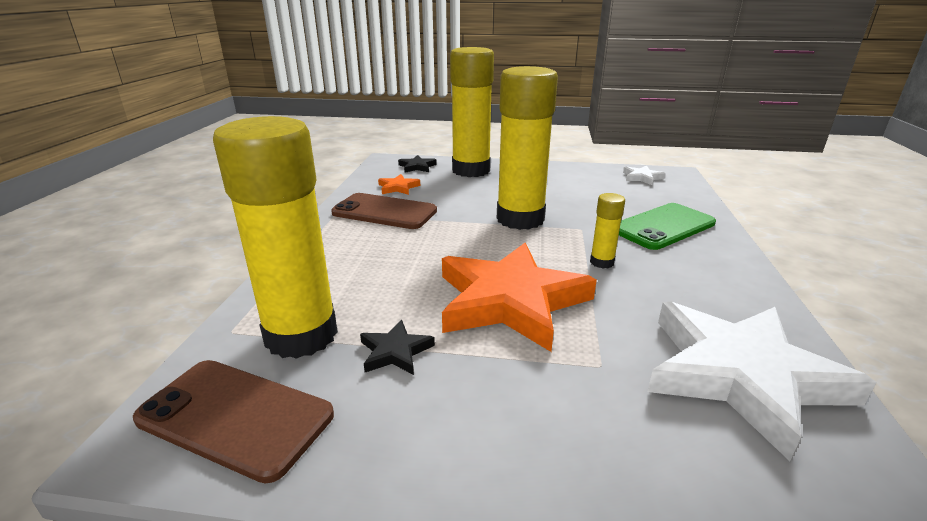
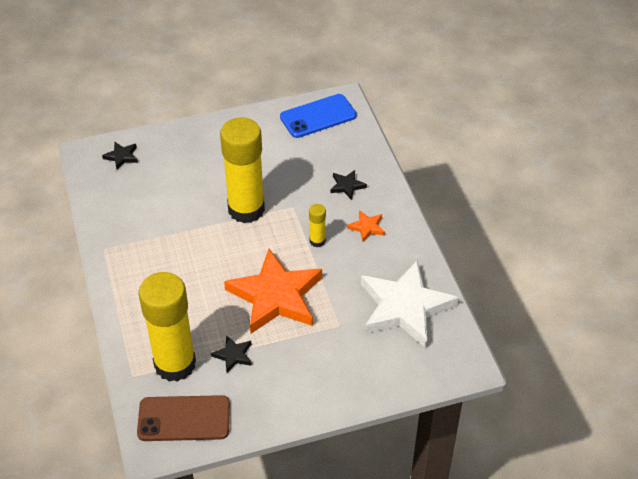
camera: 25 degrees left, 20 degrees up
brown phone [331,193,437,229] -> none
orange star [378,174,420,195] -> orange star moved to [347,210,385,242]
yellow glue stick [450,47,494,177] -> none
green phone [619,203,716,250] -> black star [330,170,367,200]
white star [623,166,665,185] -> blue phone [280,94,357,138]

